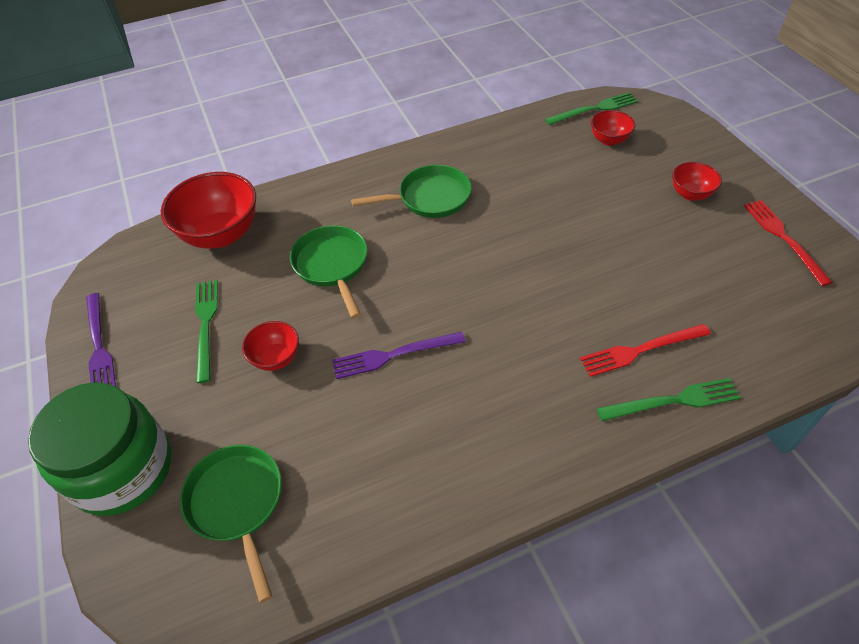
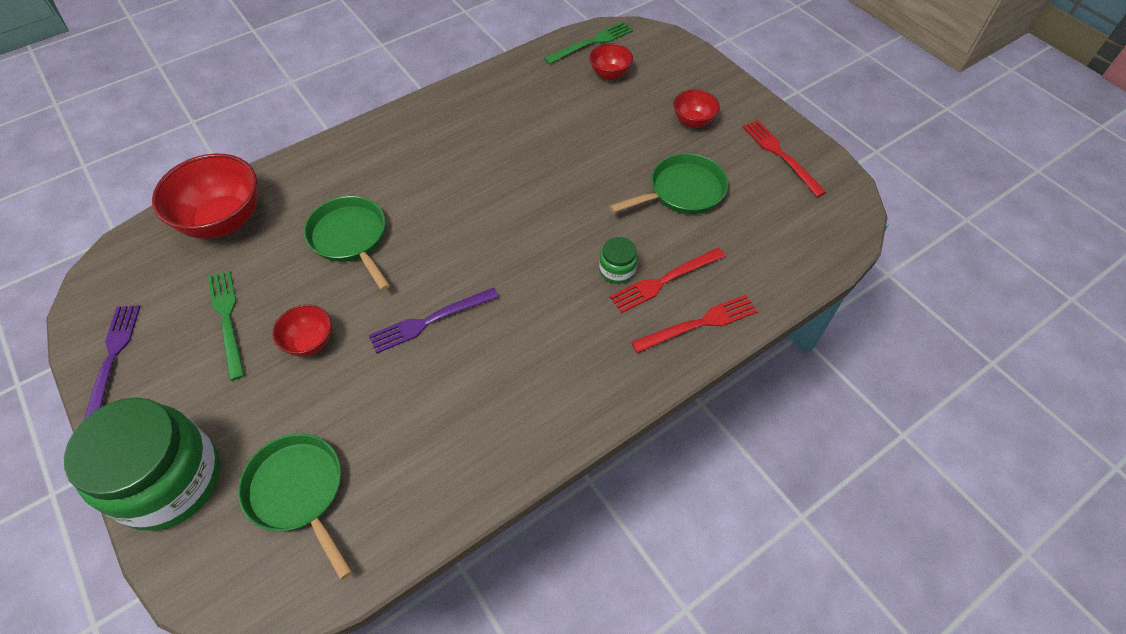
camera: 15 degrees left, 5 degrees up
purple fork [86,293,116,386] -> purple fork turned 150 degrees counterclockwise [84,305,141,419]
green pan [351,165,472,218] -> green pan moved to [609,153,728,214]
green fork [597,378,741,421] -> red fork [631,295,758,353]
none -> green jar [599,237,638,284]

